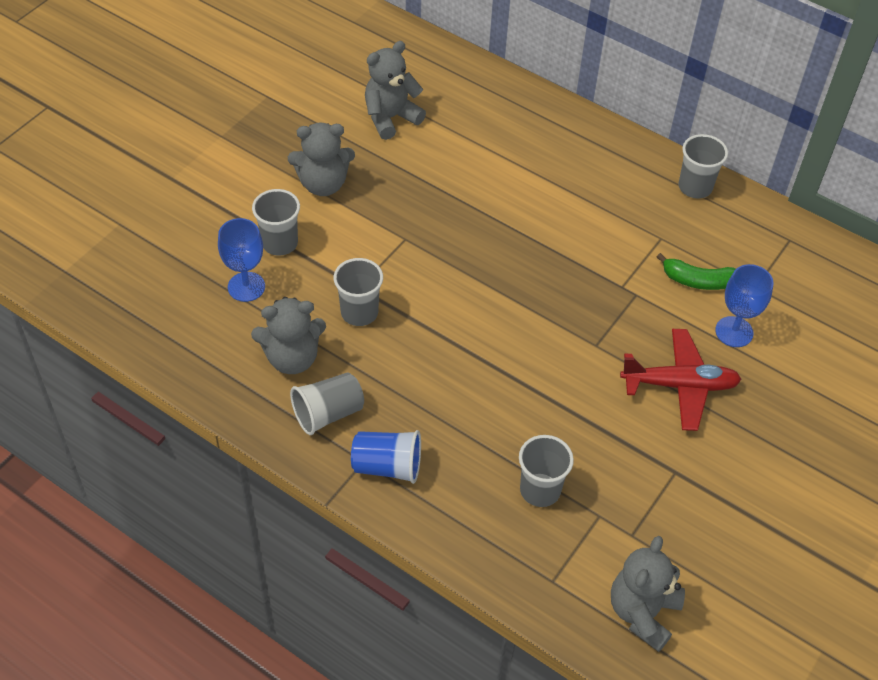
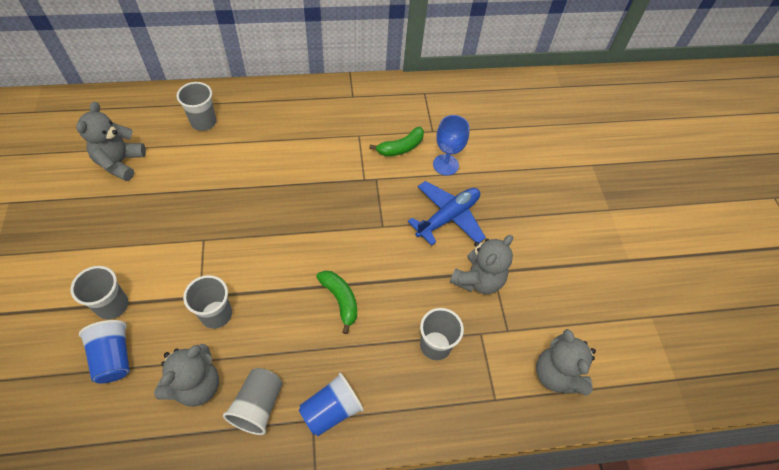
camera: 45 degrees left, 5 degrees up
blue goblet [218,218,265,302] -> blue cup [79,320,130,383]
grey teddy bear [288,123,355,196] -> grey teddy bear moved to [450,235,513,294]
red plane [620,329,742,431] -> blue plane [408,181,486,245]
grey cup [678,134,728,198] -> grey cup moved to [177,82,217,131]
none -> green banana [316,271,357,334]

